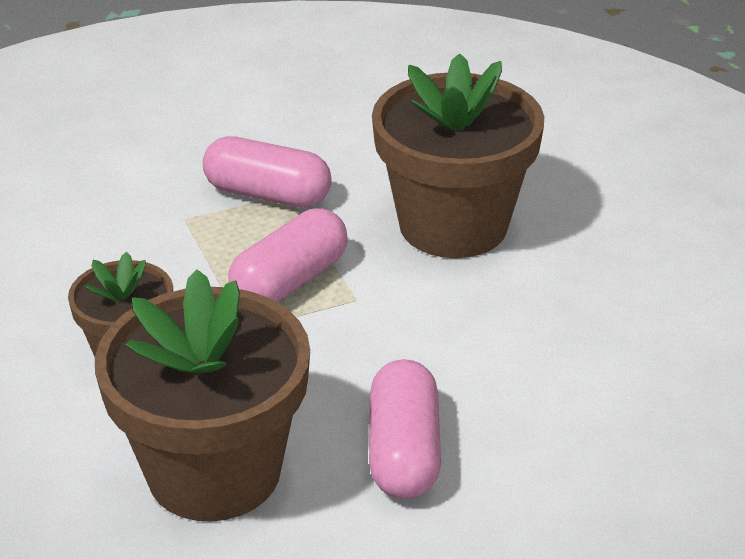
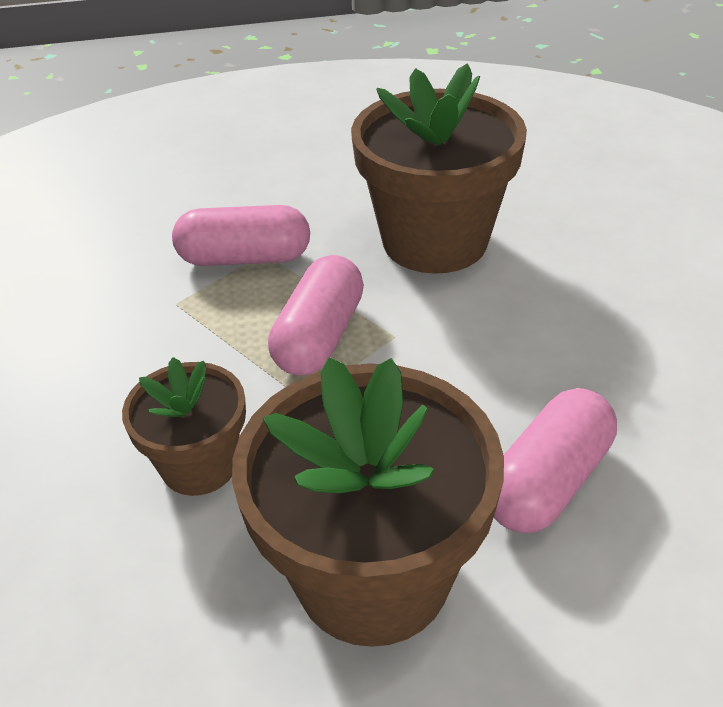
camera: 20 degrees left, 5 degrees up
pink capsule [369,359,441,499] -> pink capsule turned 60 degrees clockwise [494,388,617,533]

